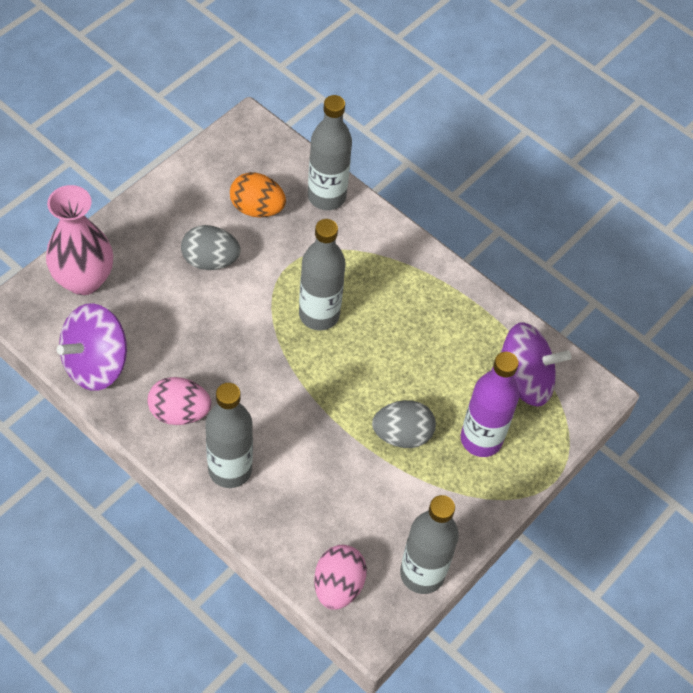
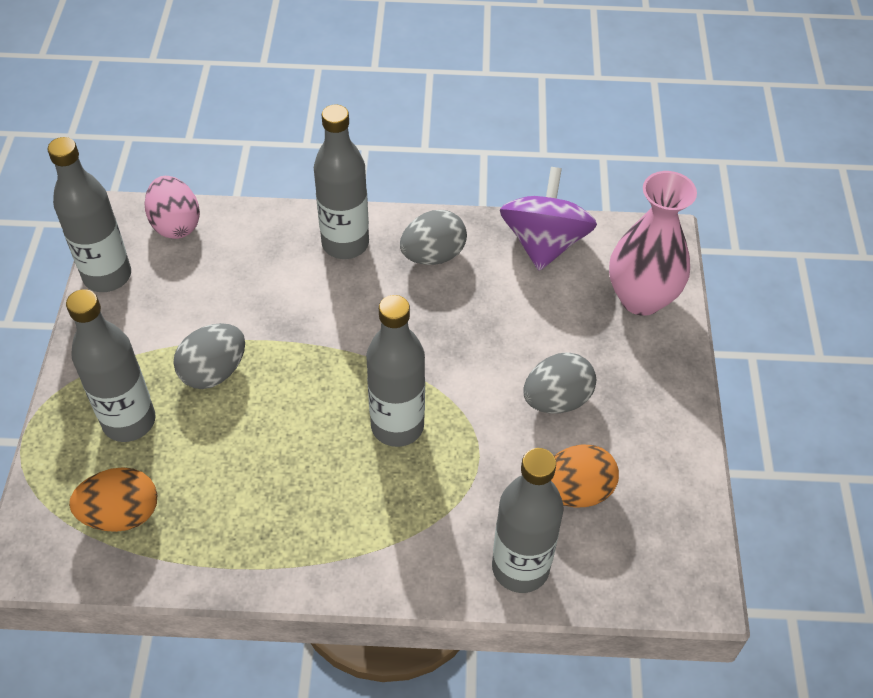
camera: 145 degrees right, 5 degrees down
pink egg [147,377,211,425] -> grey egg [400,210,467,265]
purple bottle [461,352,519,457] -> grey bottle [66,289,156,442]
purple spinning top [491,322,571,407] -> orange egg [69,467,157,532]

